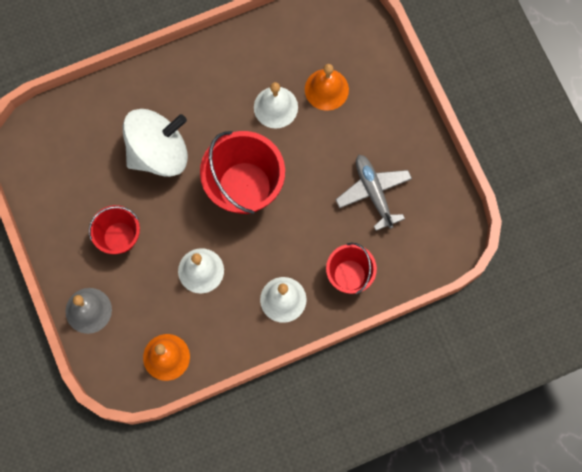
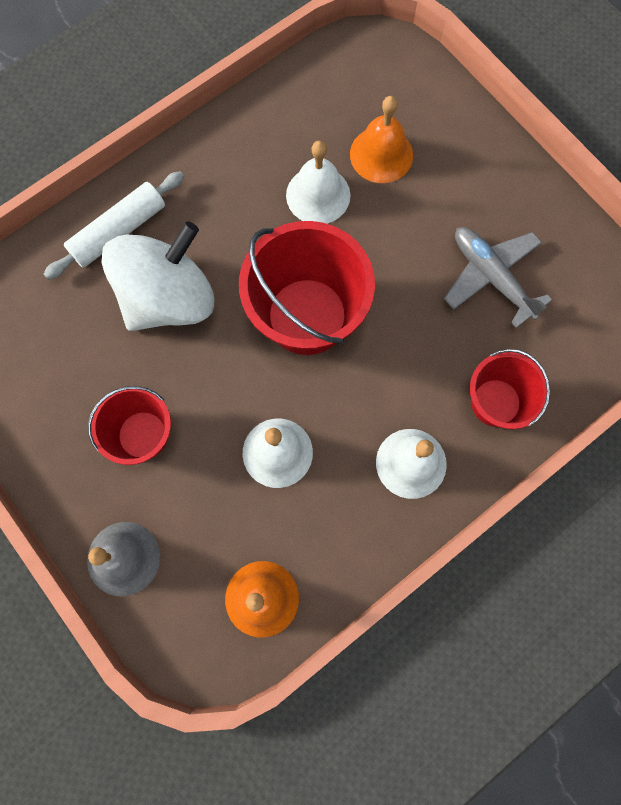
camera: 15 degrees left, 0 degrees up
none -> white rolling pin [44,171,184,280]

